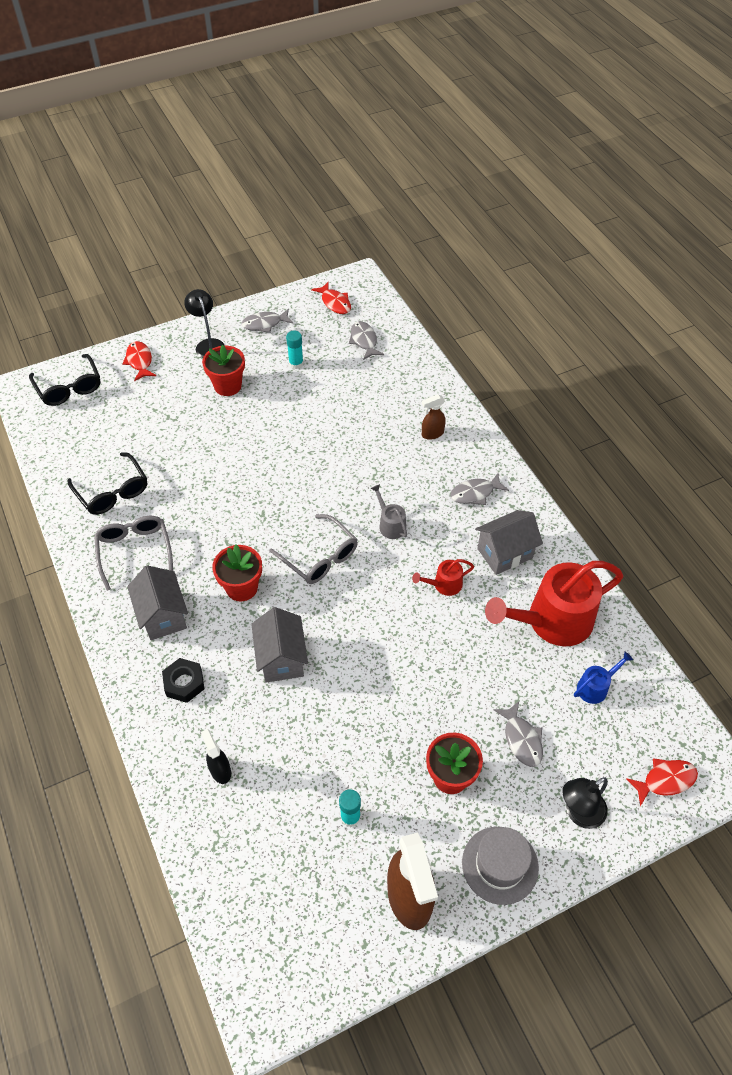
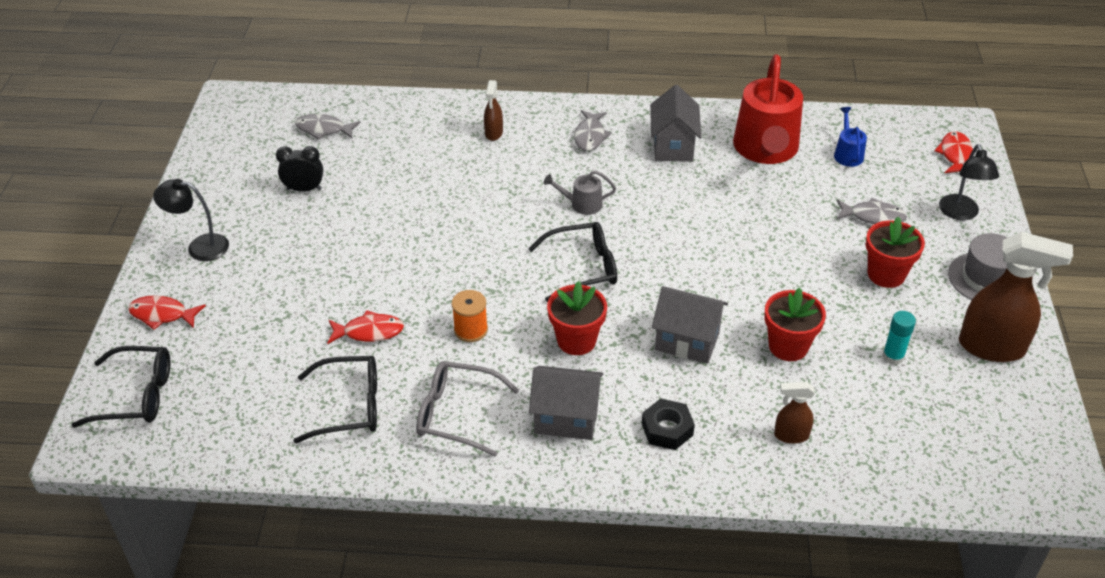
camera: 60 degrees left, 10 degrees down
black spray bottle [201,729,231,784] -> brown spray bottle [774,382,815,444]
red flower pot [202,345,245,396] -> red flower pot moved to [764,287,826,361]
grey fish [241,309,294,333] -> none
grey glasses [269,514,358,584] -> black glasses [528,222,617,302]
turquoise glue stick [286,331,304,369] -> black clock [276,146,323,192]
red fish [311,282,351,314] -> red fish moved to [327,310,404,344]
red watering can [412,559,474,596] -> none
none -> orange spool [452,290,488,342]

